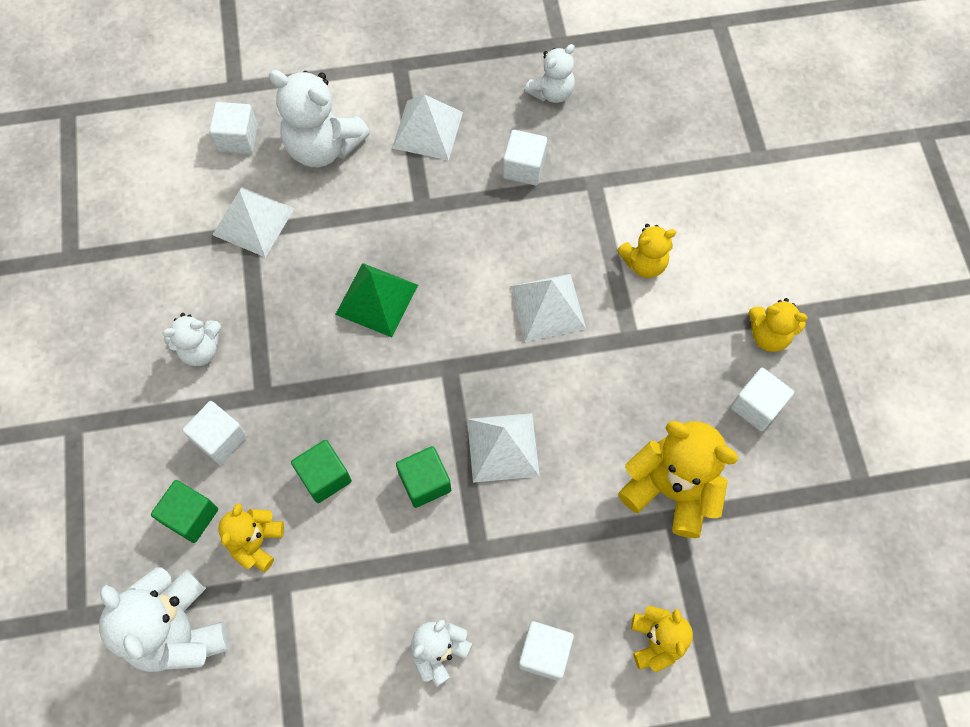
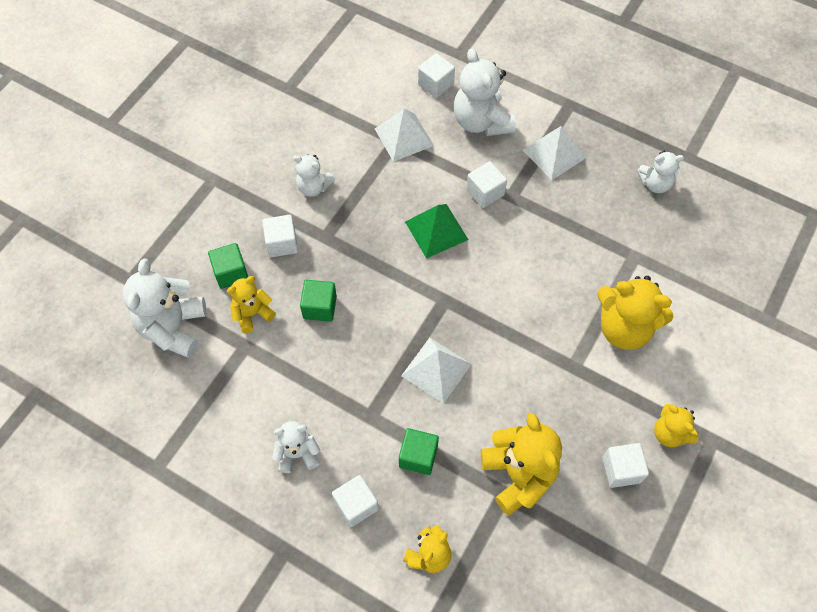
camera: 40 degrees right, 5 degrees down
green cube [396,446,451,508] -> green cube moved to [399,428,439,475]
white cube [503,130,548,185] -> white cube moved to [466,161,507,208]
white pyramid [510,274,586,342] -> none
yellow teddy bear [617,224,676,278] -> yellow teddy bear [597,276,674,350], size x1.71

